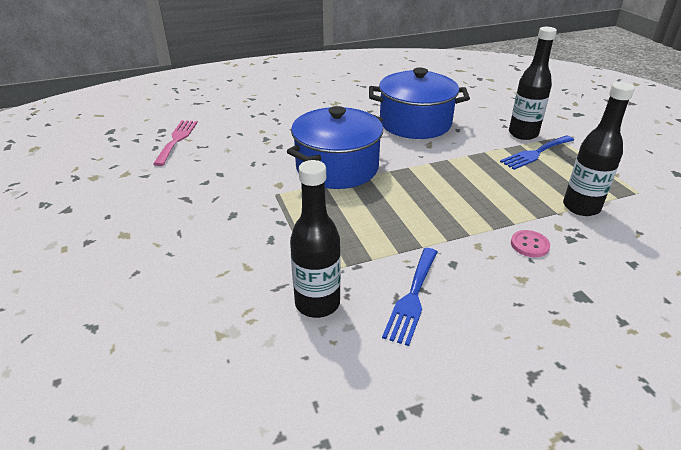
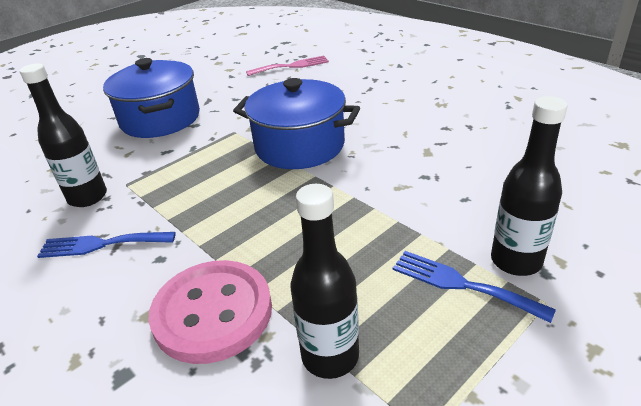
camera: 70 degrees right, 0 degrees up
blue pot [369,68,470,139] -> blue pot moved to [103,58,200,138]
pink button [511,230,550,257] -> pink button [148,260,272,364], size x2.45

